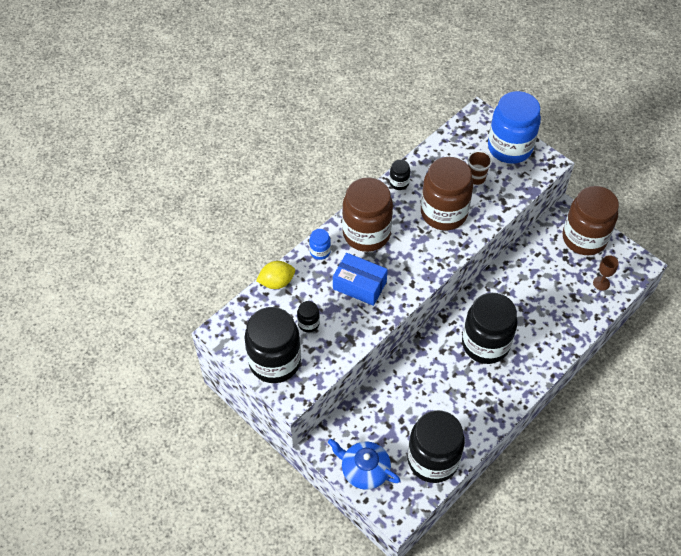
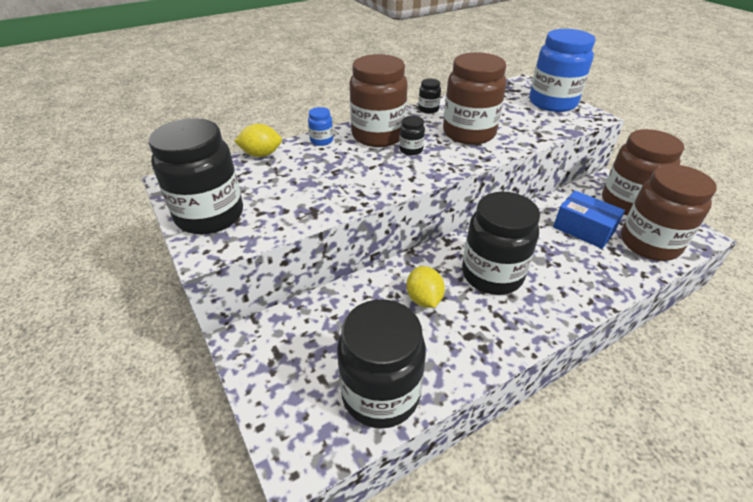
camera: 15 degrees right, 15 degrees down
black jar [297,301,320,333] -> black jar moved to [399,116,425,156]
blue teapot [328,439,401,490] -> none
blue box [333,253,388,306] -> blue box moved to [553,191,625,249]
brown cup [468,151,492,185] -> none
brown goblet [593,255,619,291] -> brown jar [621,164,717,261]
none -> yellow lemon [407,266,445,308]

